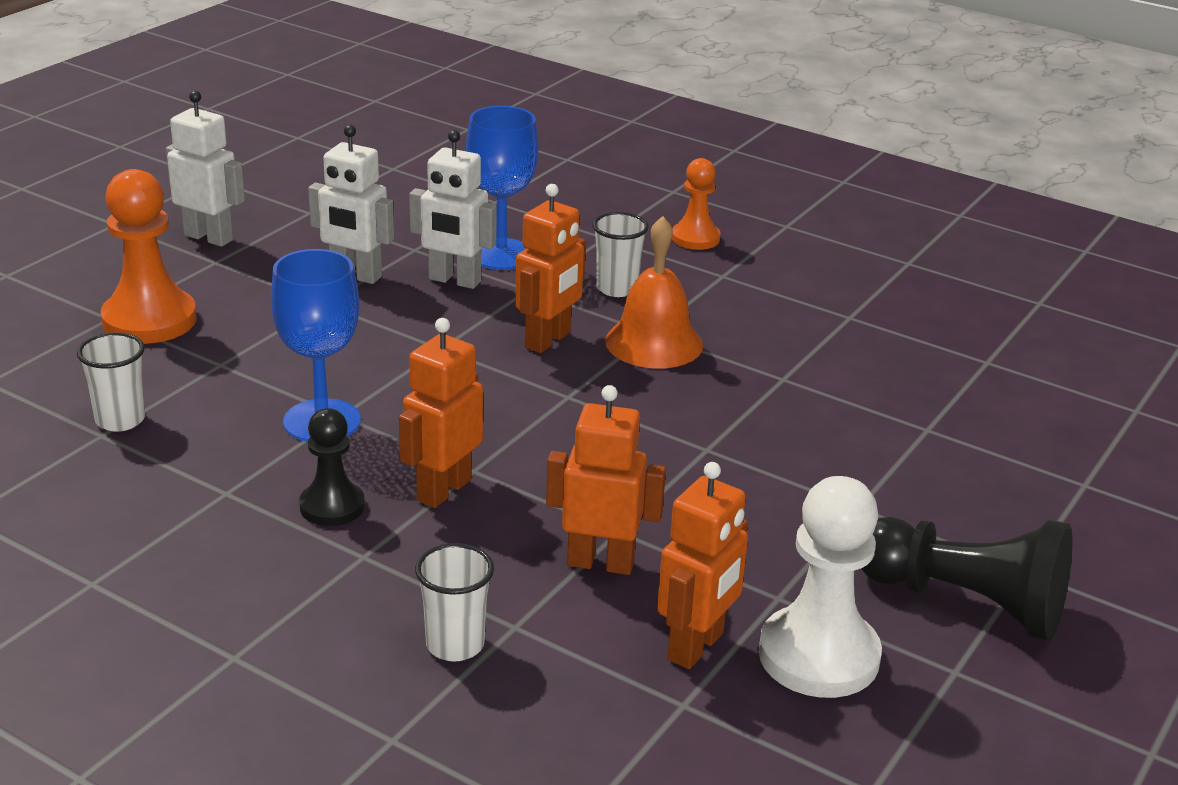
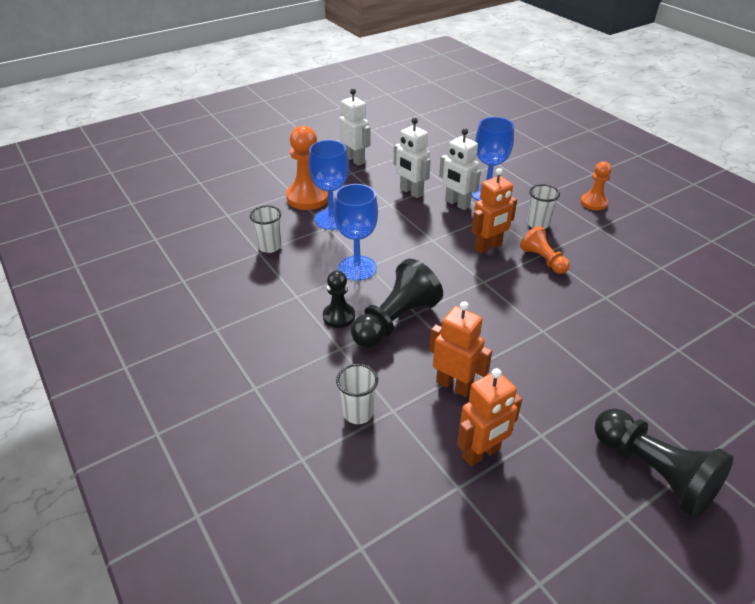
camera: 25 degrees right, 10 degrees up
orange robot [399,318,483,508] -> black pawn [351,259,443,348]
orange bell [605,216,703,369] -> orange pawn [520,226,570,274]
white pawn [759,476,882,698] -> none
none -> blue goblet [308,140,349,230]

